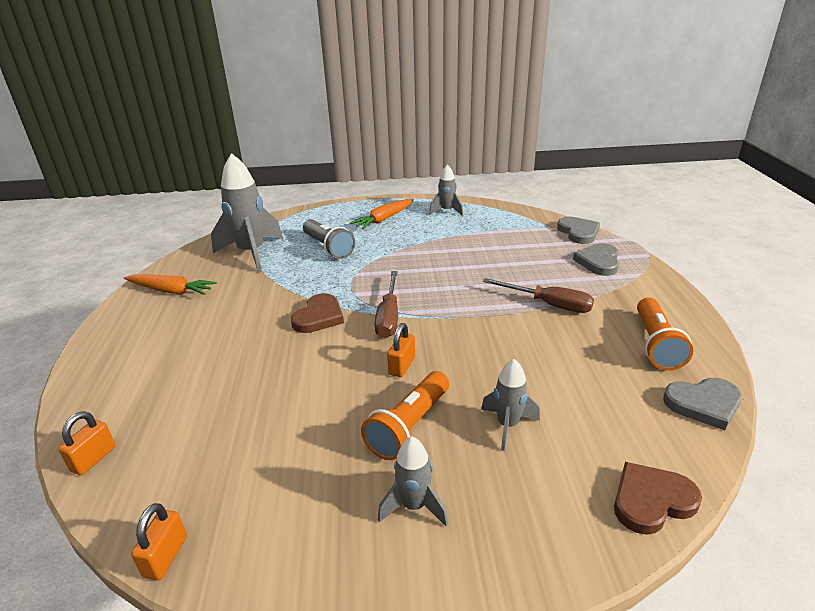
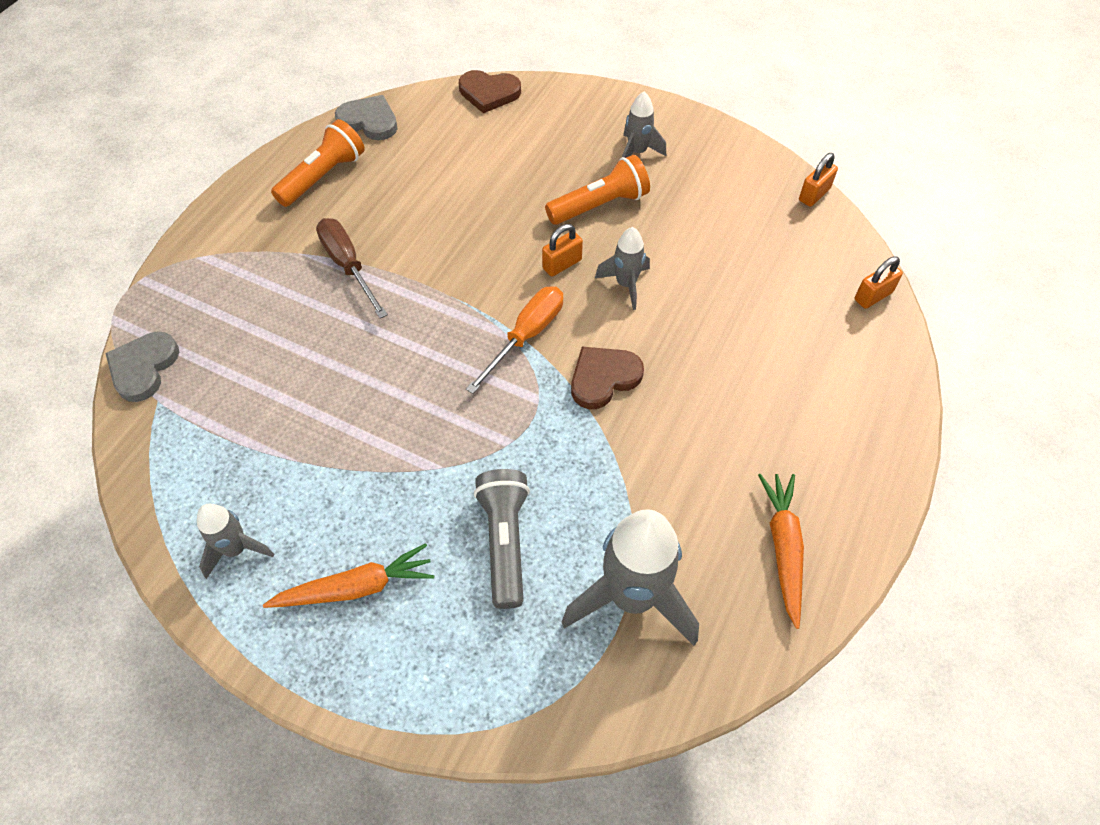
camera: 150 degrees left, 25 degrees up
orange carrot [124,274,217,295] -> orange carrot turned 45 degrees clockwise [758,474,804,629]
brown screwdriver [375,271,398,338] -> orange screwdriver [466,286,563,394]
grey rocket [481,359,540,451] -> grey rocket moved to [595,227,650,310]
grey heart [573,243,619,276] -> none

